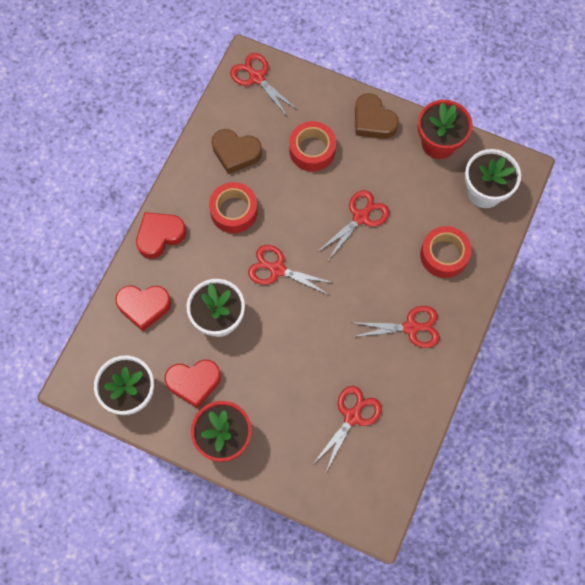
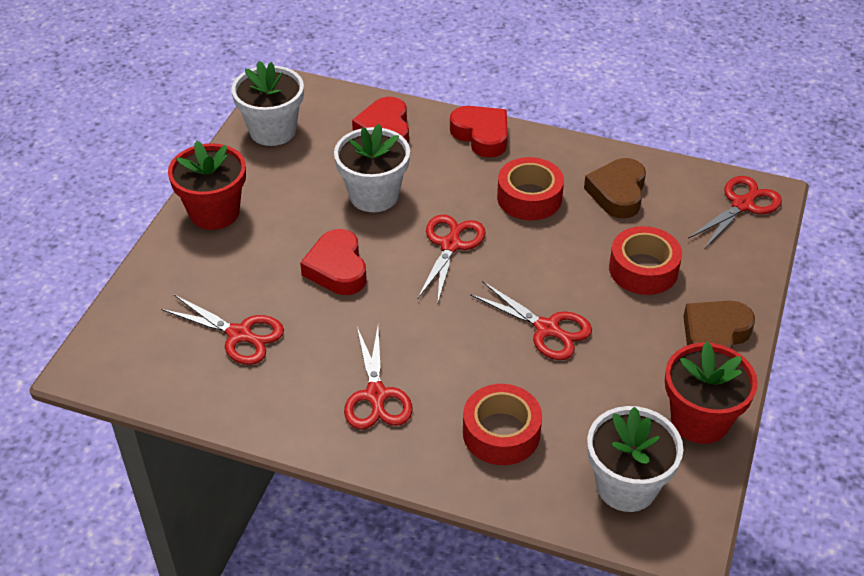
camera: 85 degrees right, 25 degrees down
red heart [165,360,221,408] -> red heart moved to [300,229,366,295]

